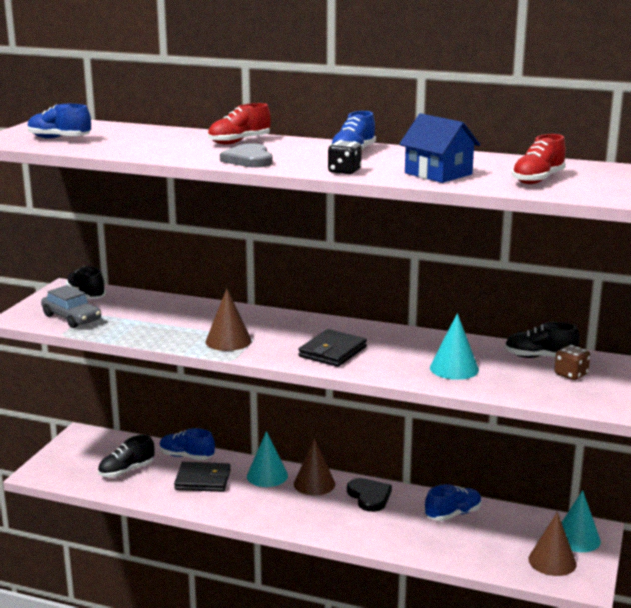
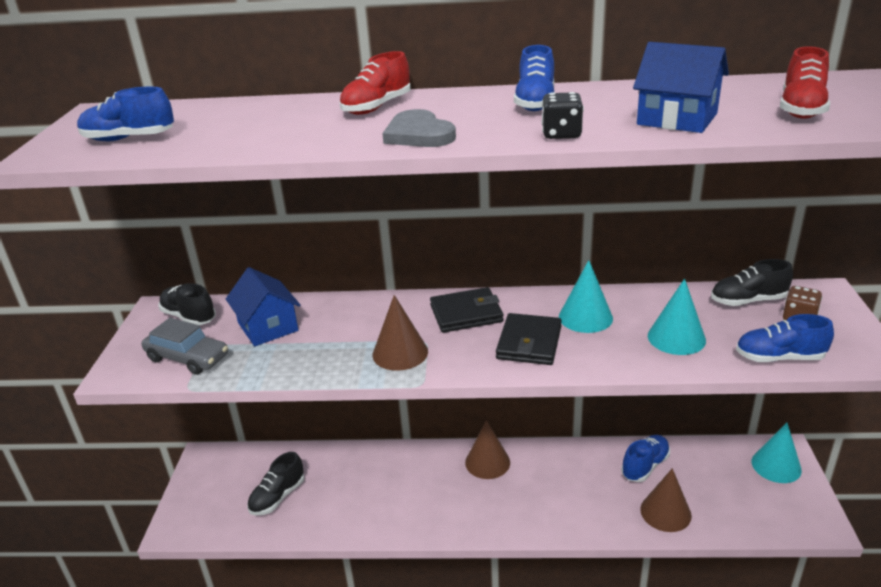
camera: 15 degrees left, 10 degrees up
blue shoe [159,428,215,460] -> blue shoe moved to [736,314,834,362]
black wallet [174,462,231,492] -> black wallet moved to [430,287,504,333]
turquoise cone [247,431,288,487] -> turquoise cone moved to [559,260,613,333]
black heart [347,478,392,512] -> none
brown cone [528,512,576,576] -> brown cone moved to [640,468,692,532]
none -> blue house [226,267,301,346]

